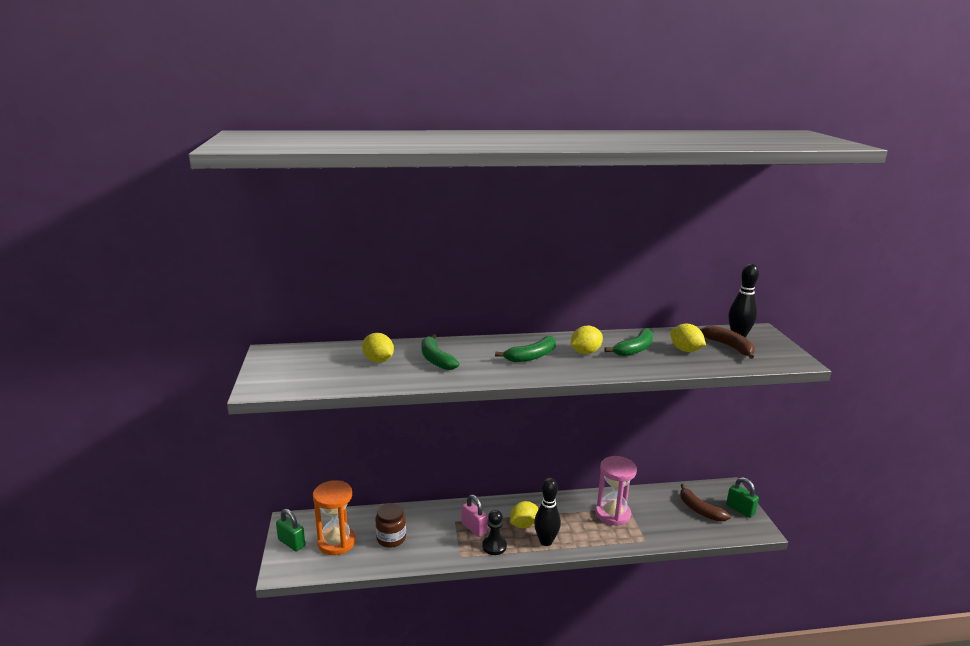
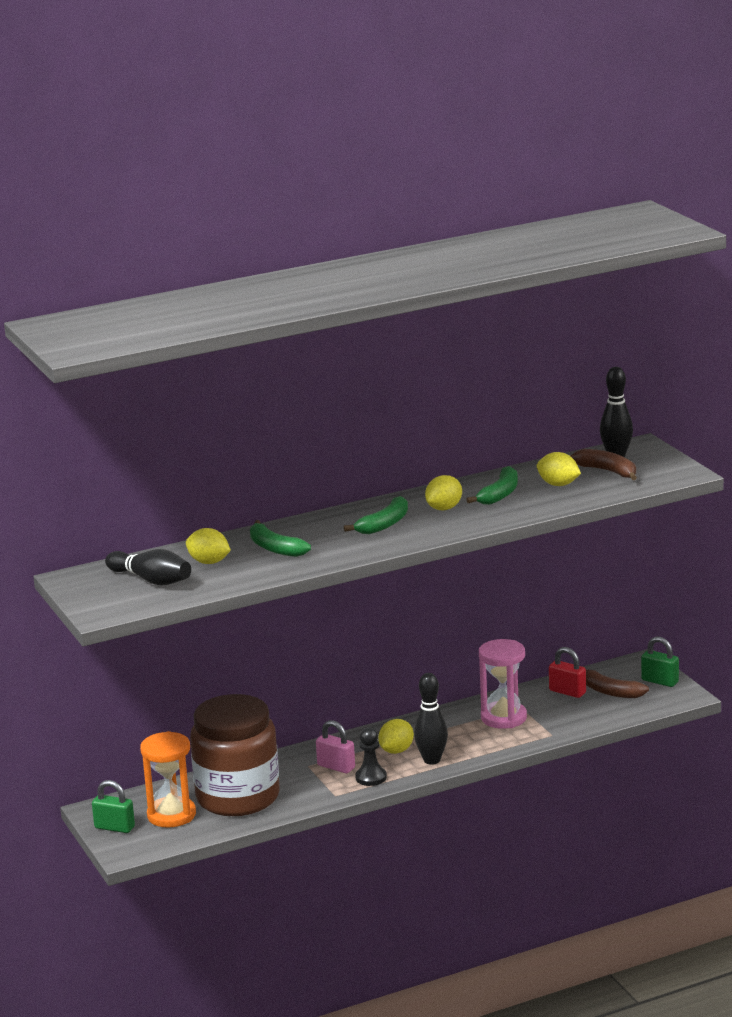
camera: 15 degrees left, 0 degrees up
brown jar [375,503,406,548] -> brown jar [190,694,280,816], size x2.18
none -> black bowling pin [105,549,191,585]
none -> red padlock [549,647,586,698]

